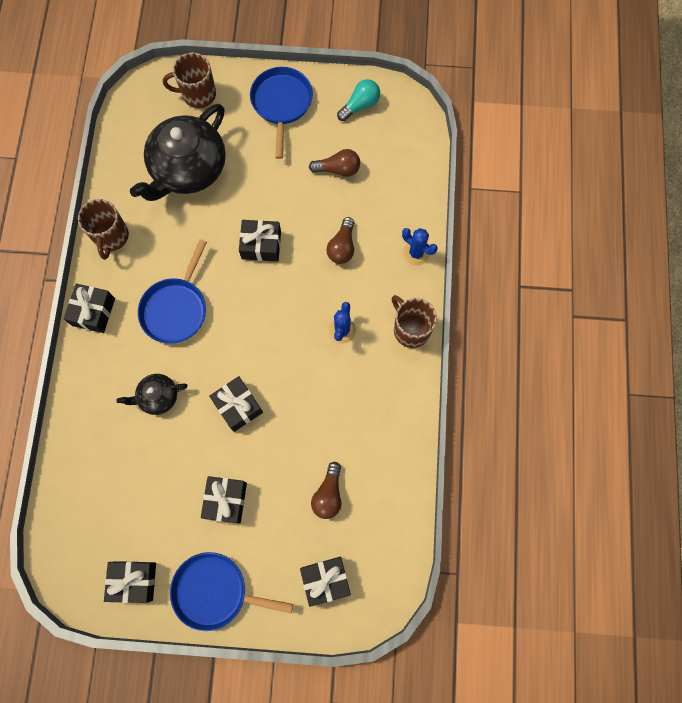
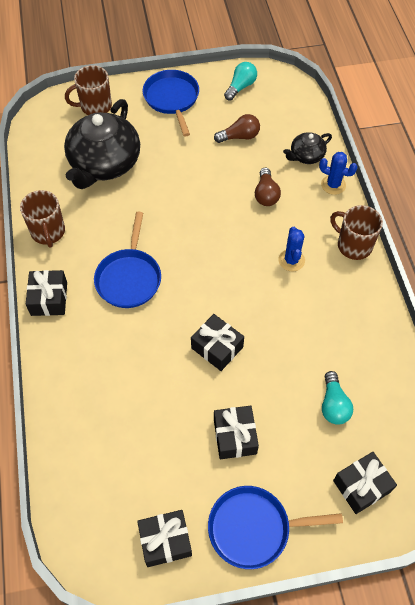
camera: 15 degrees left, 15 degrees down
black teapot [116,374,188,415] -> black teapot moved to [283,132,332,164]
black gift [239,220,281,261] -> none
brown light bulb [311,462,341,519] -> turquoise light bulb [322,371,353,425]

